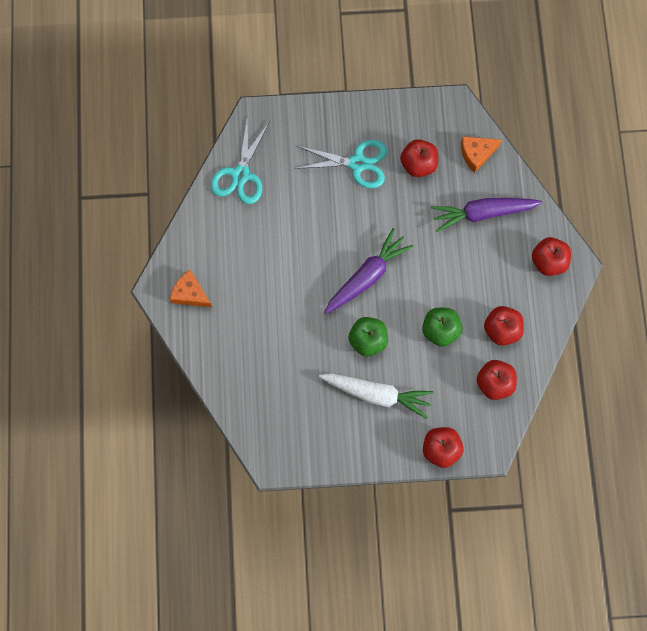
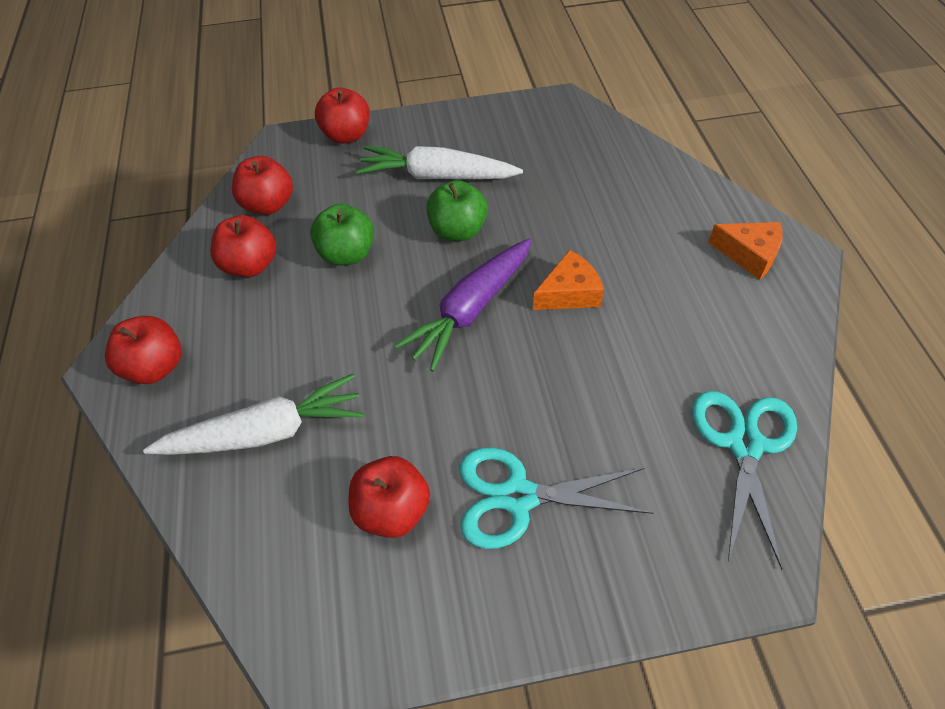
camera: 175 degrees right, 20 degrees down
purple carrot [431,198,542,232] -> white carrot [143,374,364,455]
orange cheese [461,136,502,173] -> orange cheese moved to [533,250,604,310]

